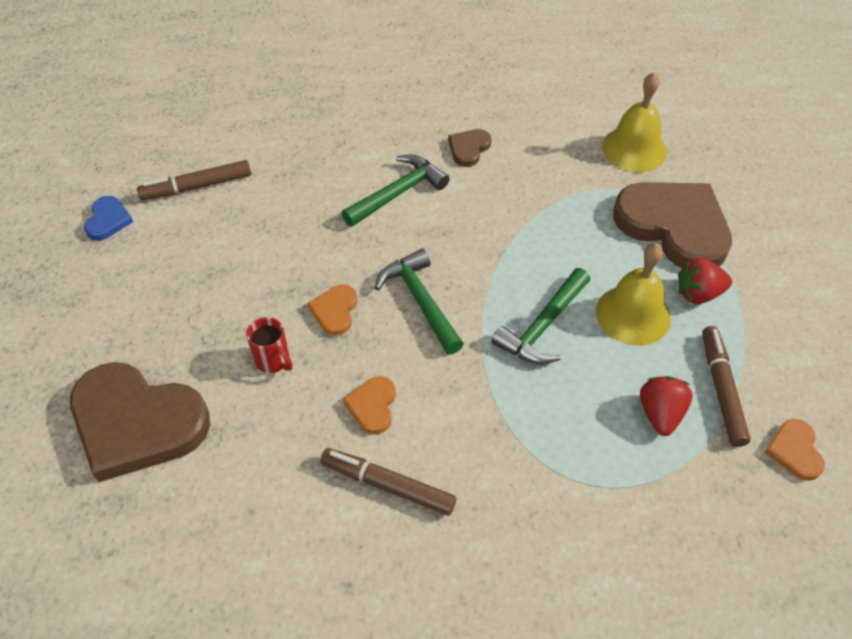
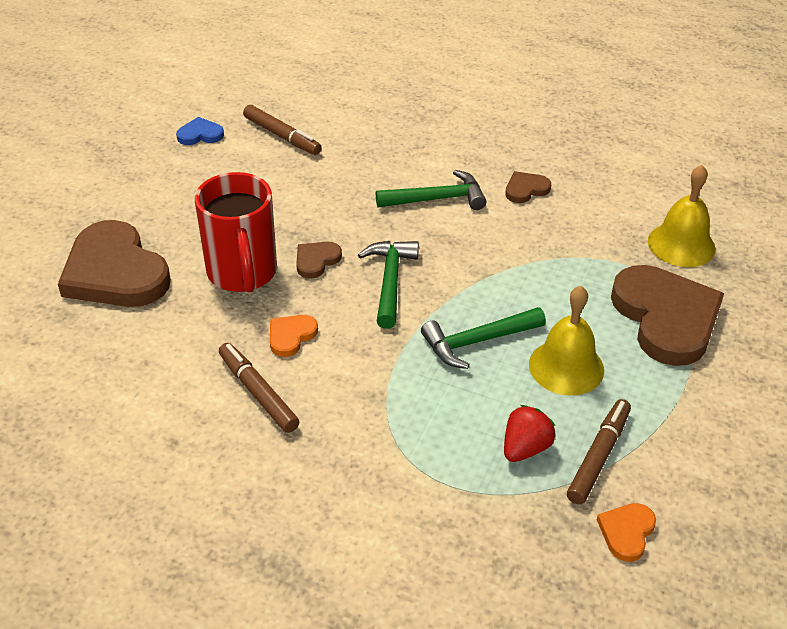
camera: 30 degrees right, 10 degrees down
blue heart [84,196,133,241] -> blue heart turned 135 degrees counterclockwise [176,117,224,145]
brown marker [137,160,251,200] -> brown marker turned 150 degrees counterclockwise [243,105,322,155]
red mug [246,317,293,373] -> red mug [195,172,277,293], size x2.25
orange heart [308,285,357,336] -> brown heart [296,242,342,279]
red strawberry [678,258,732,304] -> none

